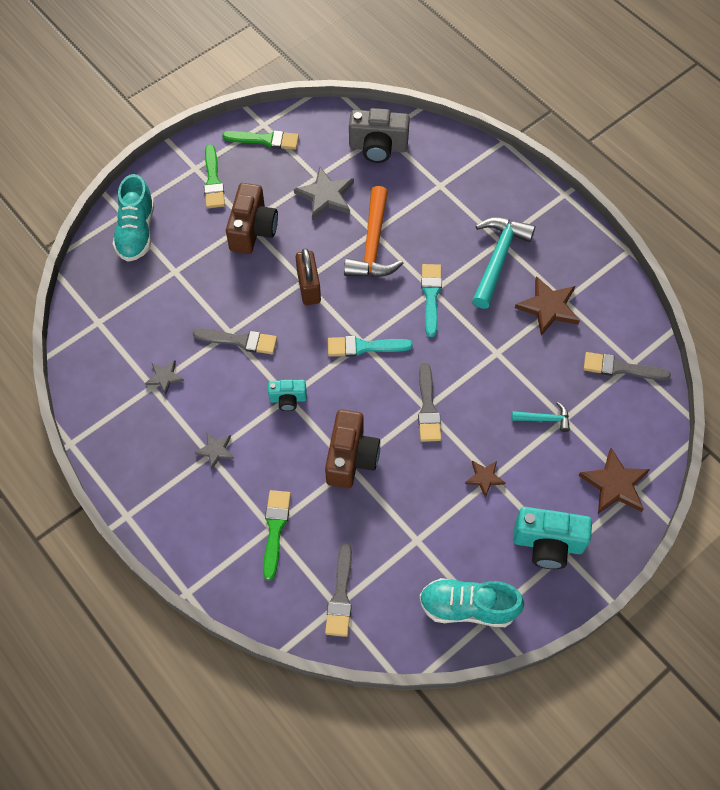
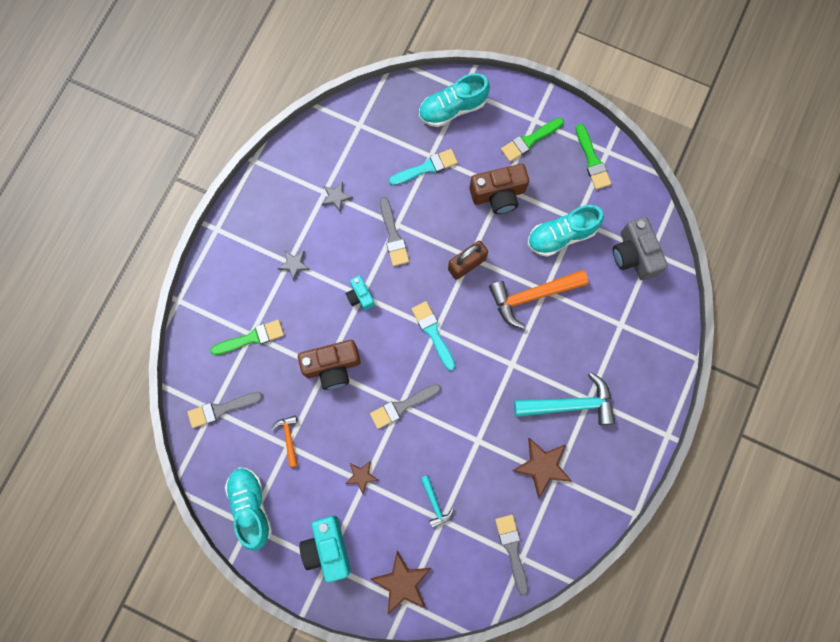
camera: 65 degrees right, 15 degrees up
grey star [294,167,354,220] -> turquoise shoe [528,205,604,257]
turquoise brush [421,264,442,337] -> turquoise brush moved to [389,149,458,185]
none -> orange hammer [271,416,298,467]

